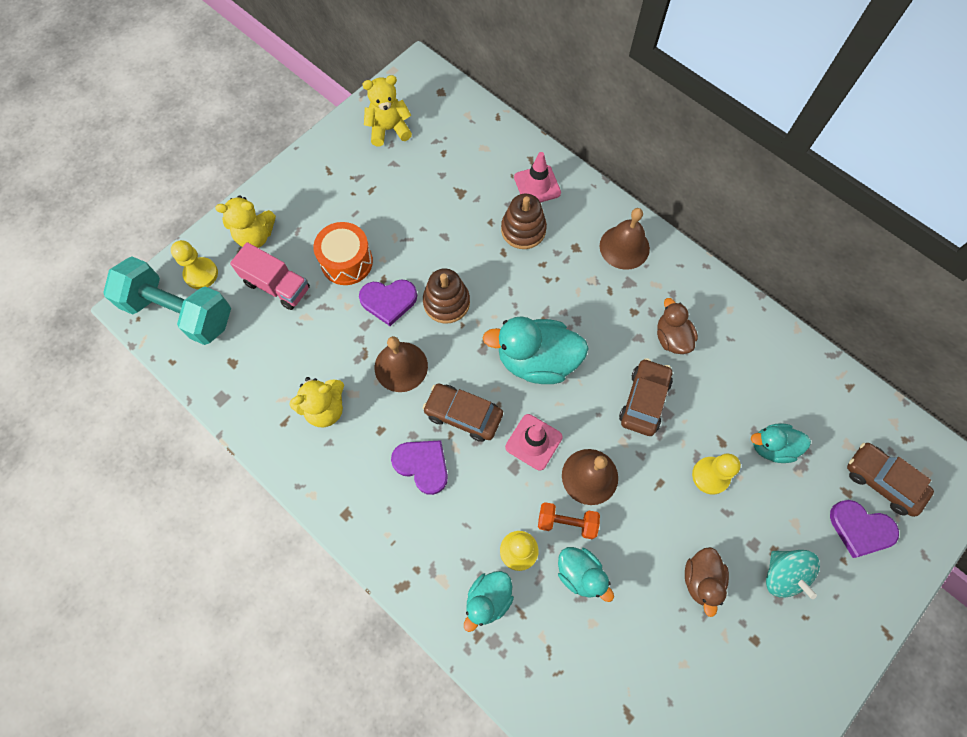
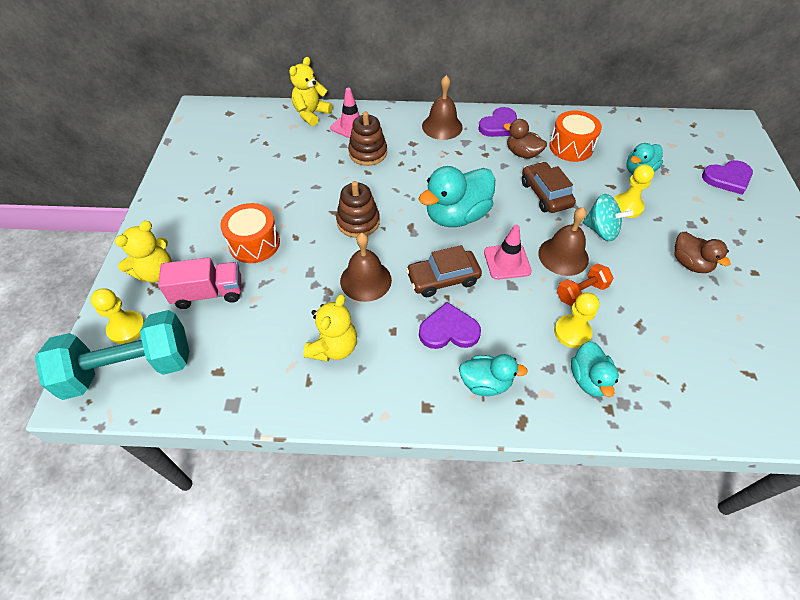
camera: 40 degrees left, 15 degrees down
purple heart [359,279,417,326] -> purple heart moved to [478,107,517,137]
yellow teddy bear [363,75,412,146] -> yellow teddy bear moved to [289,57,333,126]
turquoise duck [558,547,614,602] -> turquoise duck moved to [459,354,528,396]
turquoise spinning top [766,550,820,599] -> turquoise spinning top moved to [583,194,634,241]
brown car [847,443,934,517] -> none
none -> orange drum [549,111,602,162]

